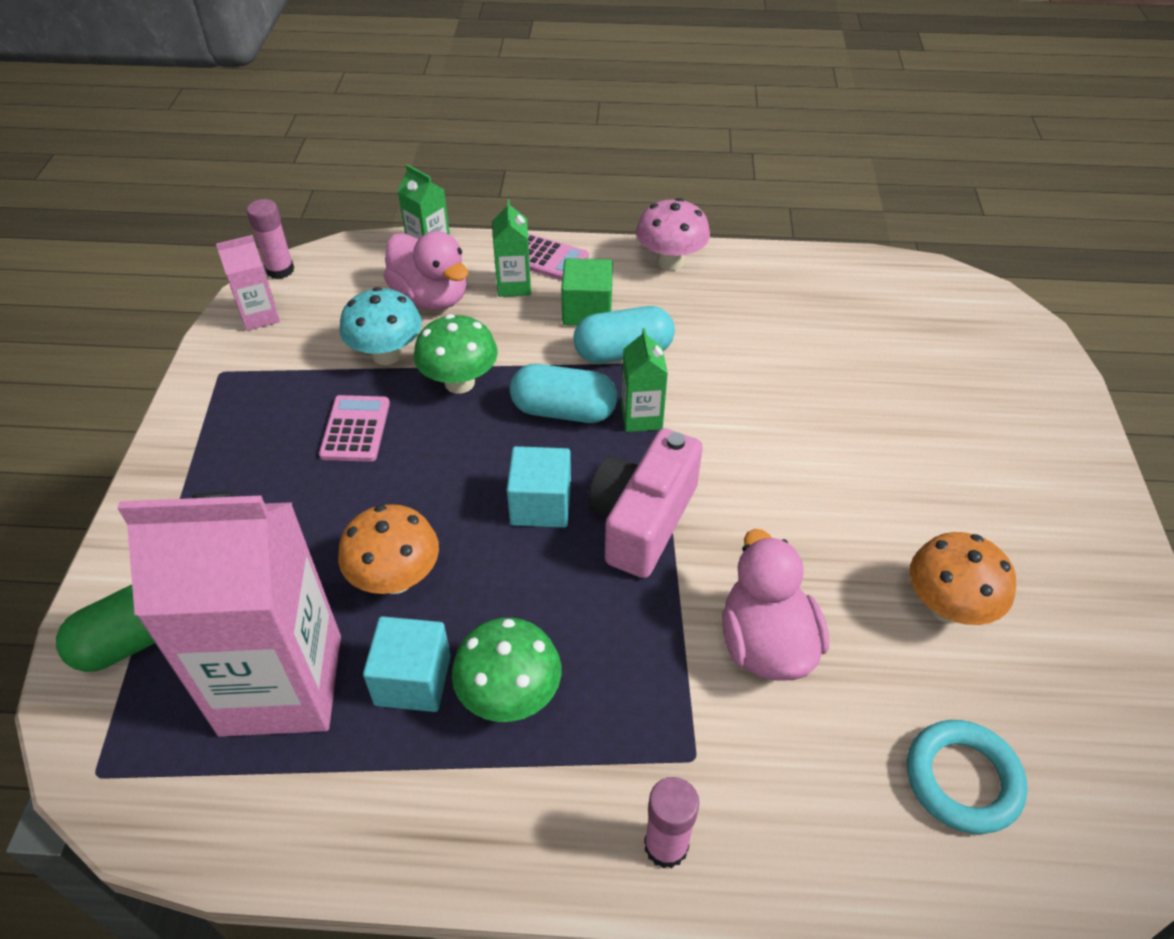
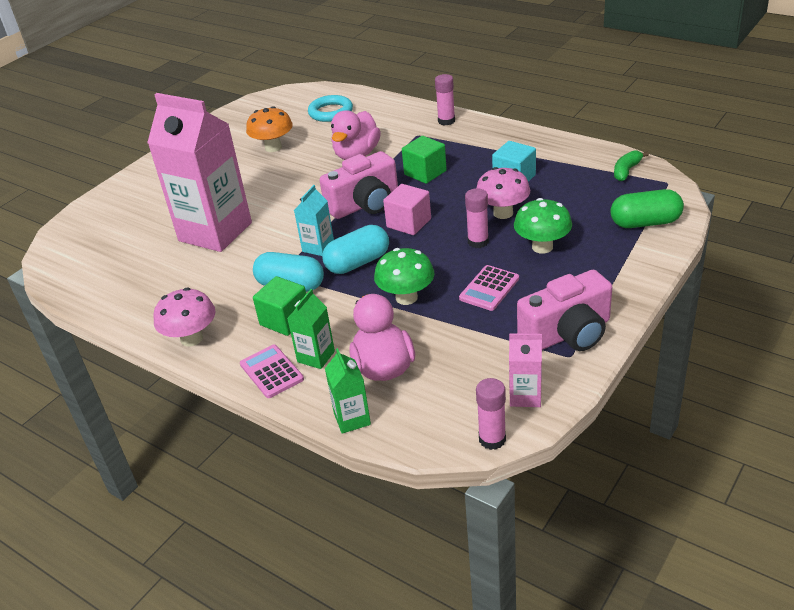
camera: 145 degrees left, 10 degrees down
pink carton [117,492,341,737] -> pink carton moved to [147,93,252,252]
orange mushroom [338,504,439,594] -> pink mushroom [476,167,530,219]
turquoise mushroom [340,287,422,365] -> none
green mushroom [452,618,561,722] -> green mushroom moved to [514,198,572,254]
turquoise cube [507,446,571,528] -> pink cube [383,184,431,235]
turquoise capsule [510,364,617,423] -> turquoise capsule turned 75 degrees counterclockwise [322,225,389,274]
green carton [621,328,668,432] -> turquoise carton [294,185,334,256]
none -> green cube [402,136,447,184]
none -> pink glue stick [465,188,489,248]
none -> pink camera [517,270,612,351]
none -> green banana [614,150,649,181]

